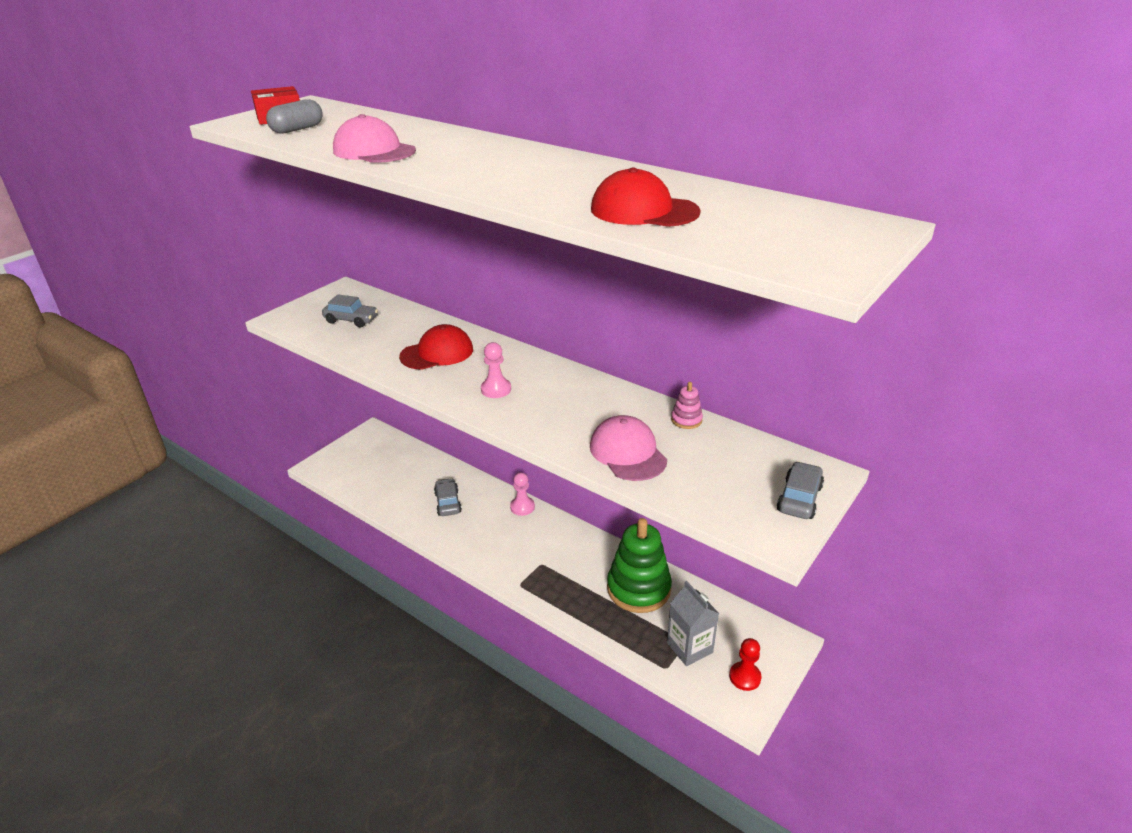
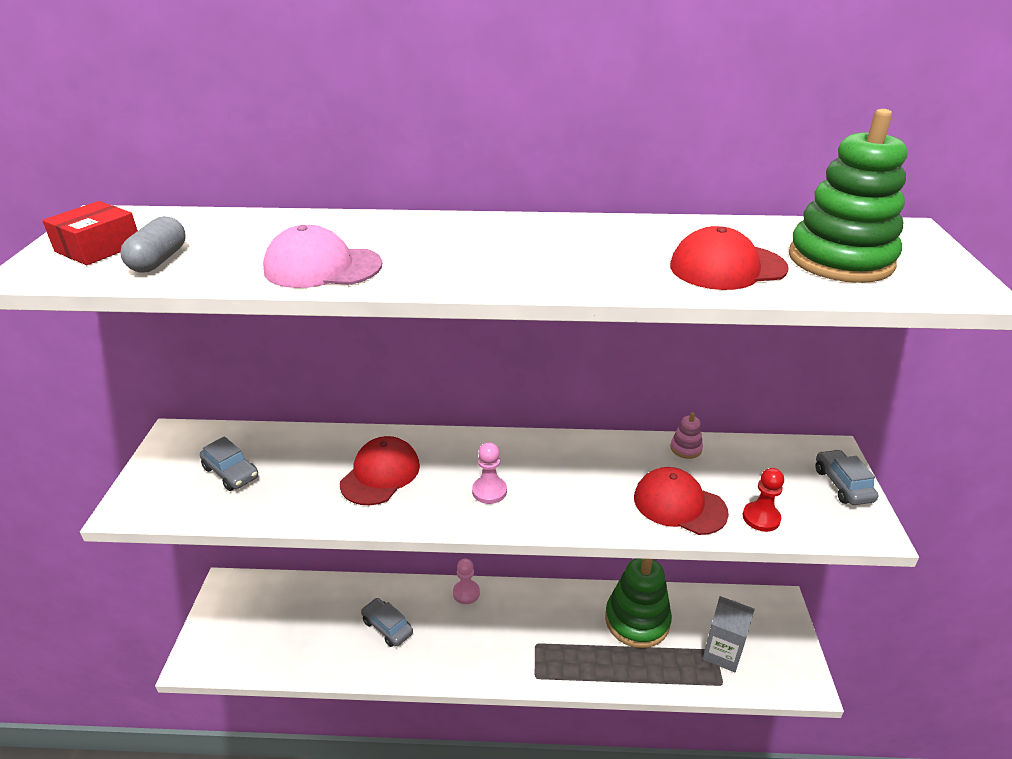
camera: 35 degrees left, 0 degrees up
grey car [322,294,378,327] -> grey car turned 60 degrees clockwise [200,436,258,491]
pink cap [590,415,667,481] -> red cap [634,467,729,535]
red pawn [729,638,762,691] -> red pawn moved to [743,468,784,532]
none -> green stacking toy [789,109,908,283]

